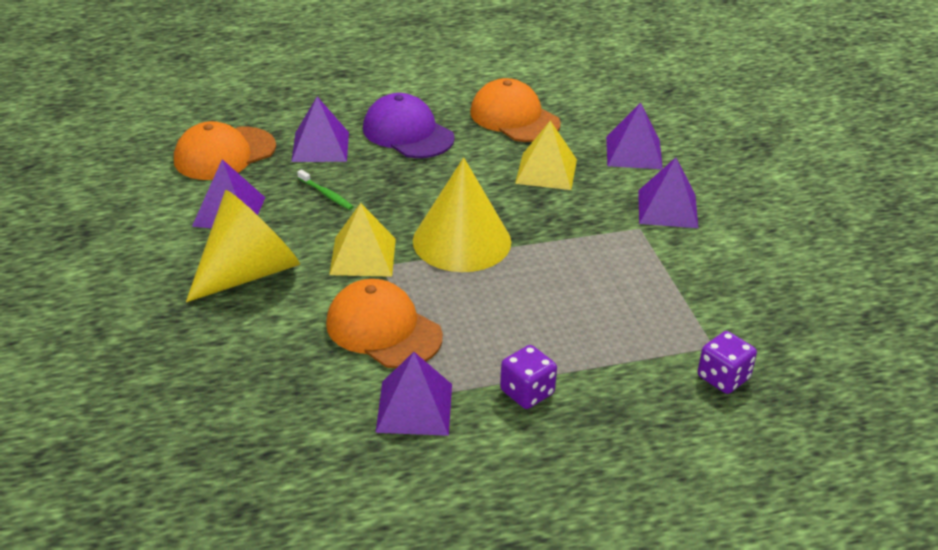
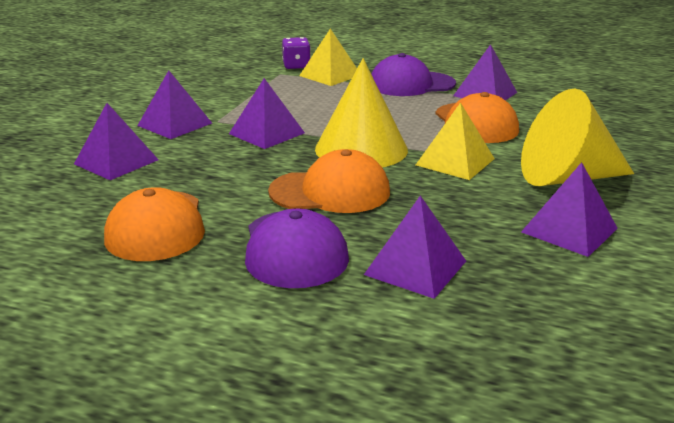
camera: 145 degrees left, 10 degrees down
orange cap [174,121,276,180] -> orange cap moved to [268,149,390,213]
green toothbrush [297,169,353,210] -> none
purple dice [500,345,557,409] -> purple cap [371,53,456,96]
yellow pyramid [515,120,577,190] -> yellow pyramid moved to [299,29,357,86]
none -> purple pyramid [229,78,305,149]

